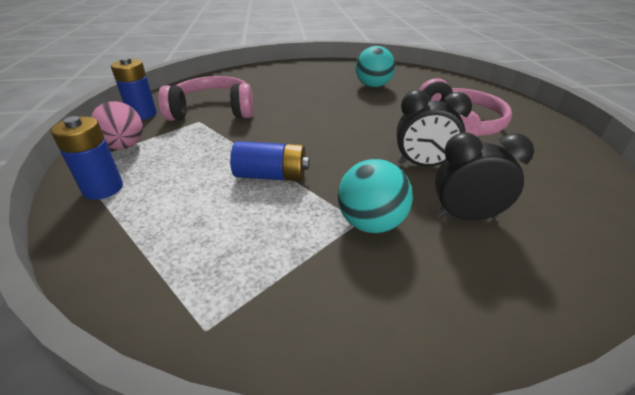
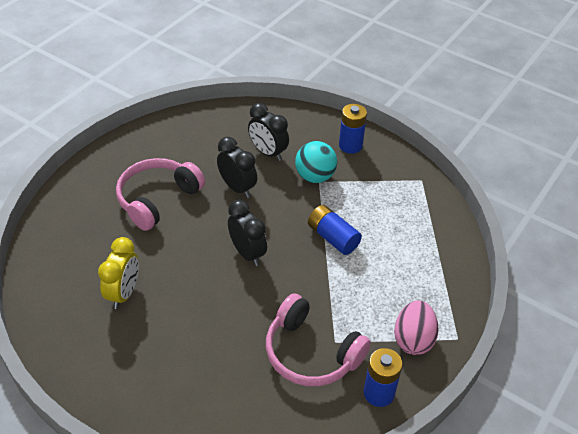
camera: 140 degrees left, 10 degrees up
blue battery [51,116,123,200] -> blue battery moved to [339,104,367,154]
turquoise ball [356,46,395,88] -> yellow clock [98,237,139,309]
none -> black clock [228,200,267,266]

